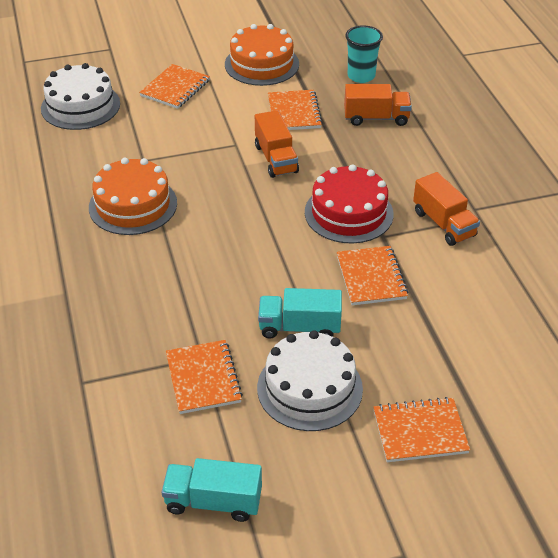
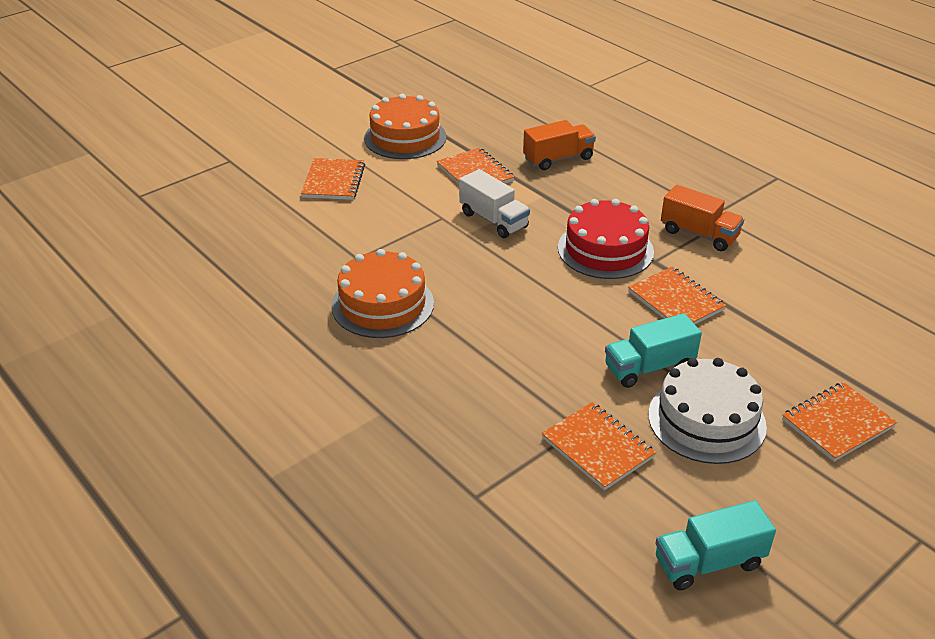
camera: 25 degrees left, 5 degrees down
white cake [41,63,120,130] -> none
orange truck [255,110,299,178] -> white truck [459,169,530,238]
turquoise cup [345,25,383,83] -> none

